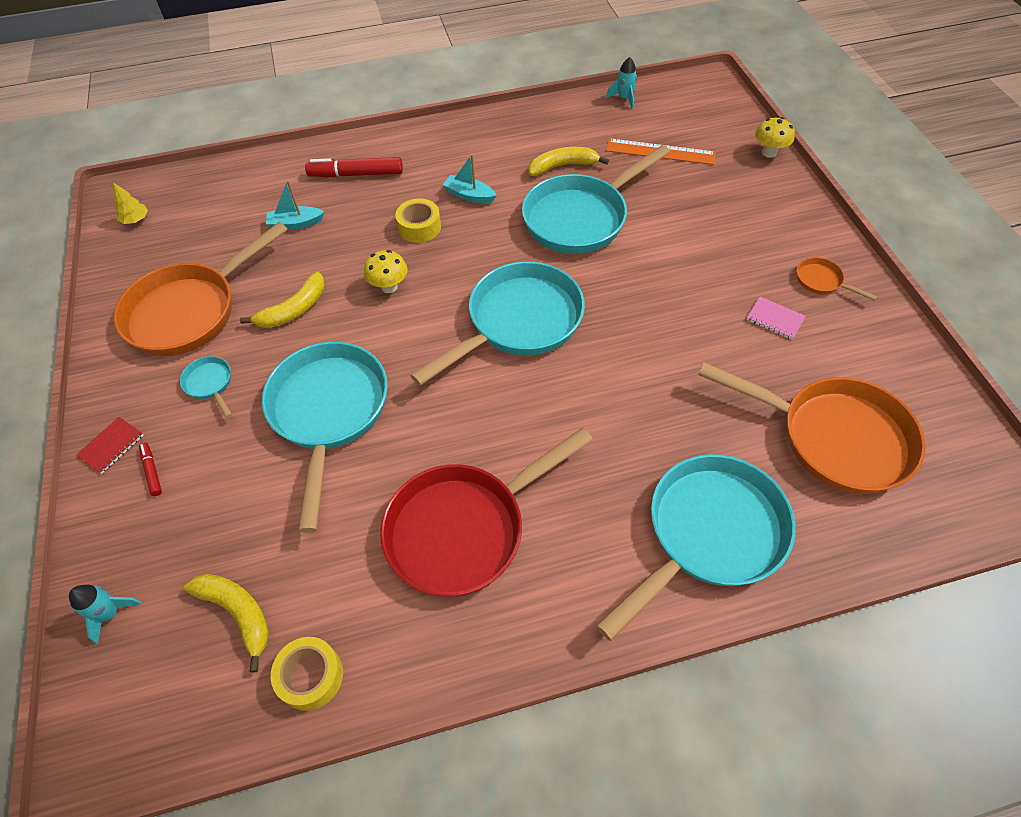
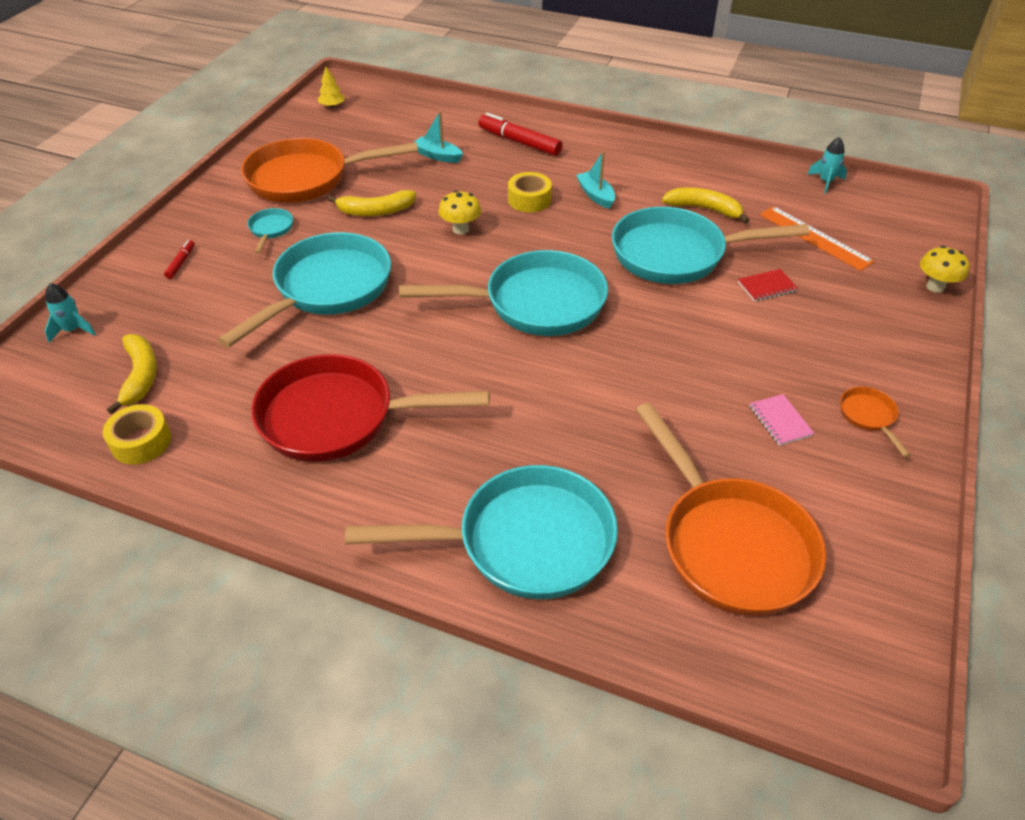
camera: 35 degrees right, 10 degrees down
red notebook [76,417,144,474] -> red notebook moved to [738,269,798,302]

